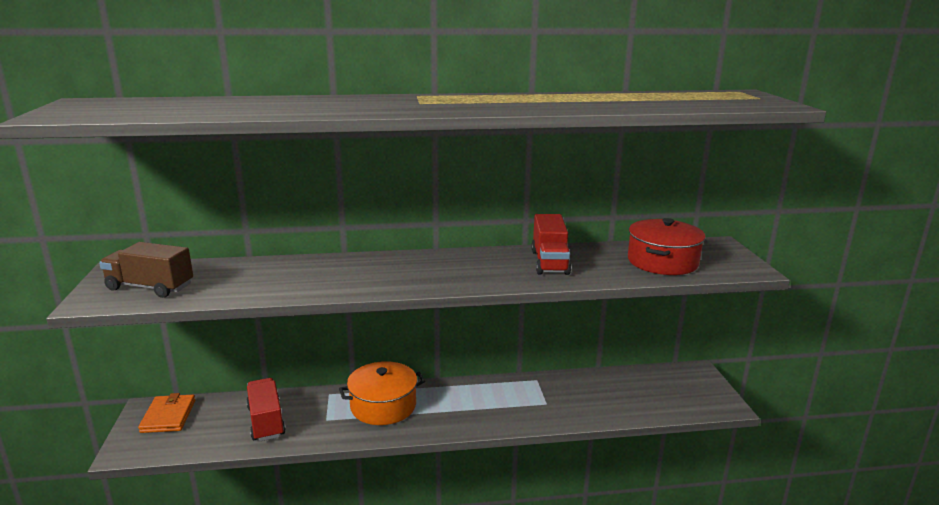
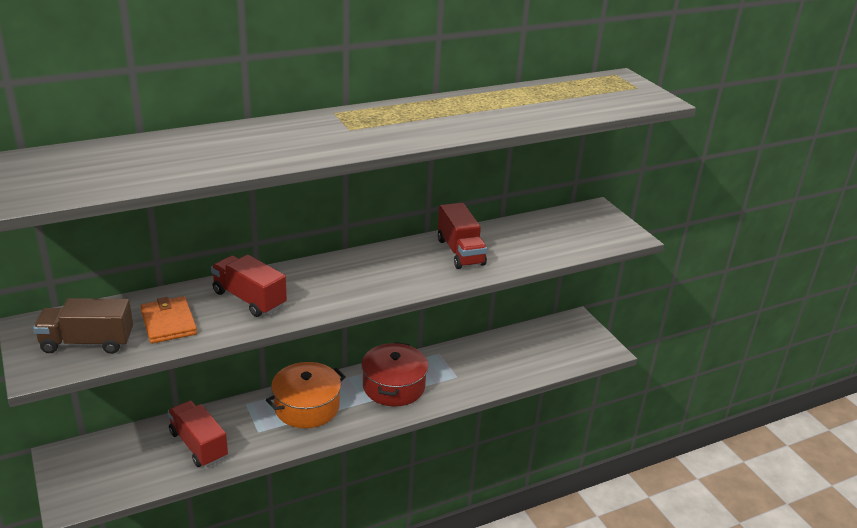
camera: 20 degrees left, 10 degrees up
orange wallet [138,393,195,433] -> orange wallet moved to [140,296,197,344]
red pot [628,218,706,275] -> red pot moved to [361,342,428,406]
none -> red truck [211,255,287,317]

